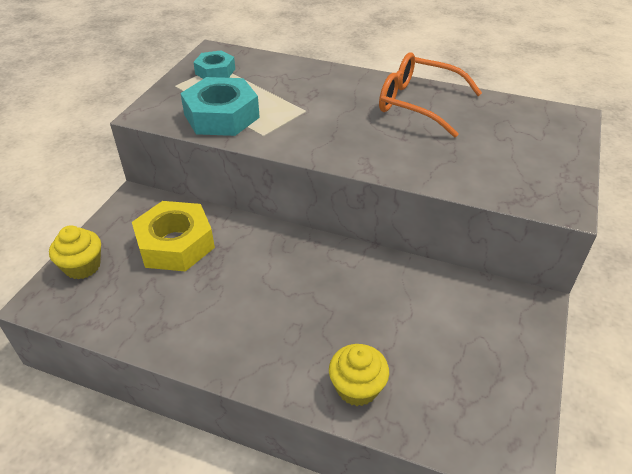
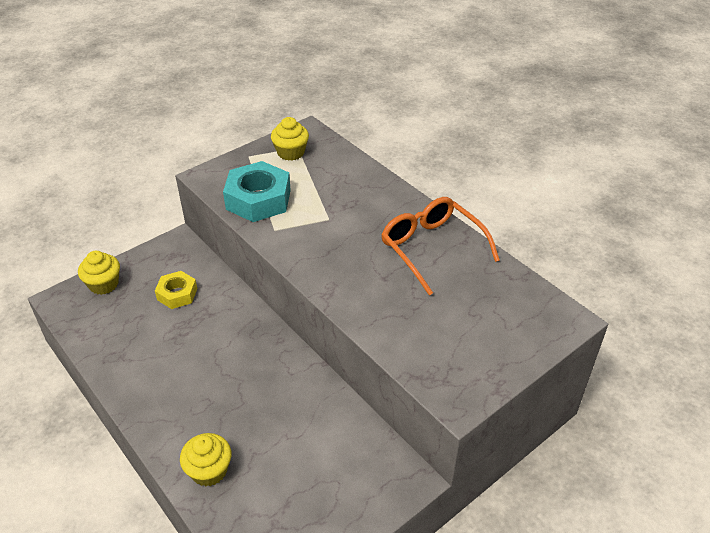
camera: 30 degrees right, 0 degrees up
yellow nut [132,201,215,272] -> yellow nut [155,271,197,309], size x0.59
turquoise nut [193,50,235,79] -> yellow cupcake [271,117,309,161]

